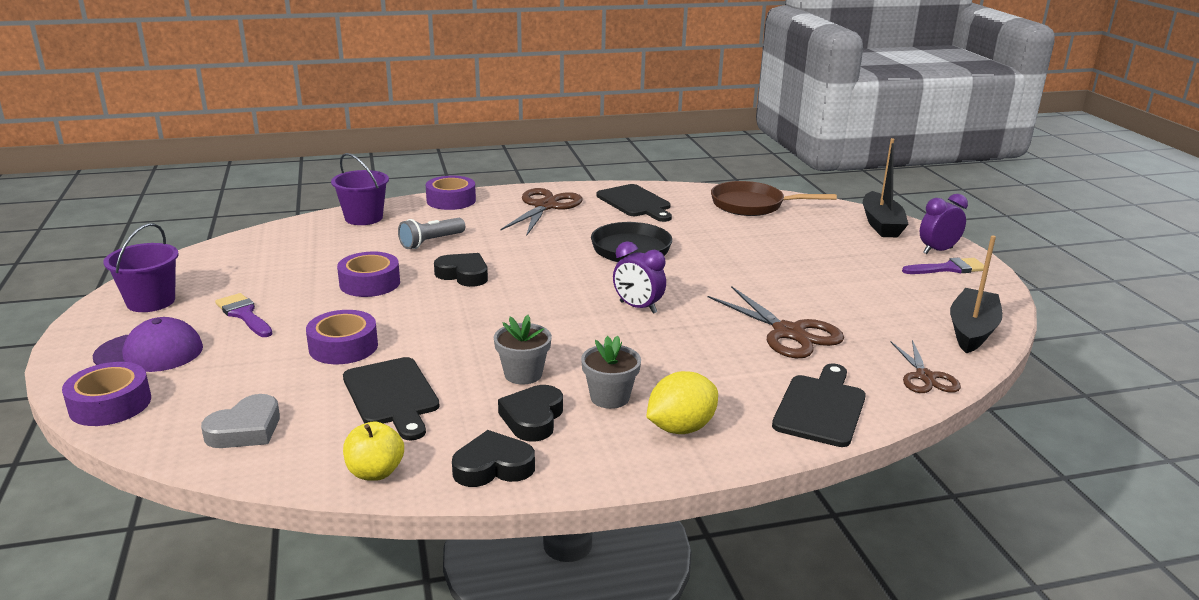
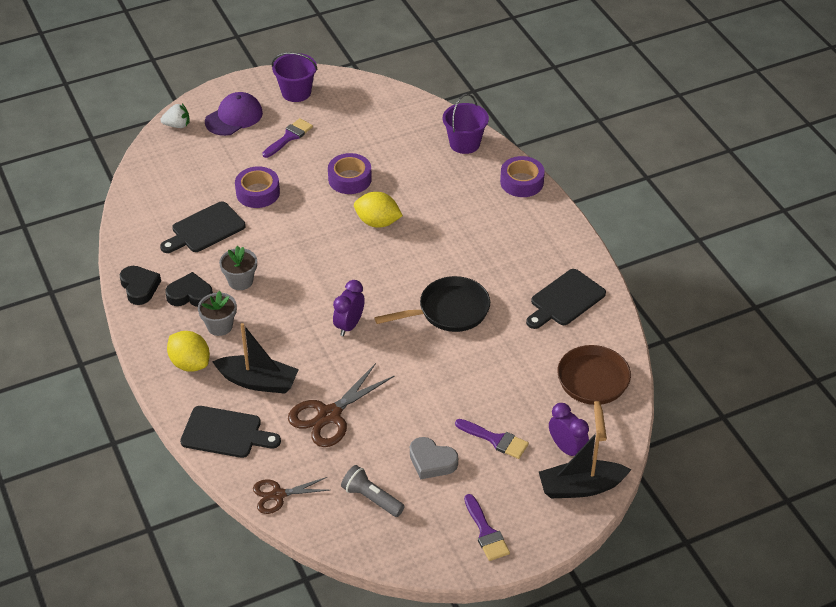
camera: 80 degrees right, 20 degrees up
purple tape [62,362,151,426] -> white strawberry [161,103,189,128]
purple cap [93,317,203,372] -> purple cap turned 120 degrees counterclockwise [205,92,263,136]
grey heart [201,394,280,448] -> grey heart moved to [410,437,458,479]
yellow apple [343,421,404,481] -> none
grey flashlight [398,218,465,249] -> grey flashlight moved to [341,465,405,517]
black heart [434,253,488,287] -> yellow lemon [354,192,403,228]
brown scissors [500,188,583,236] -> none
purple clock [920,194,968,254] -> purple clock moved to [549,403,589,456]
black boat [950,235,1003,353] -> black boat moved to [212,323,299,394]
none -> purple brush [455,419,529,459]

